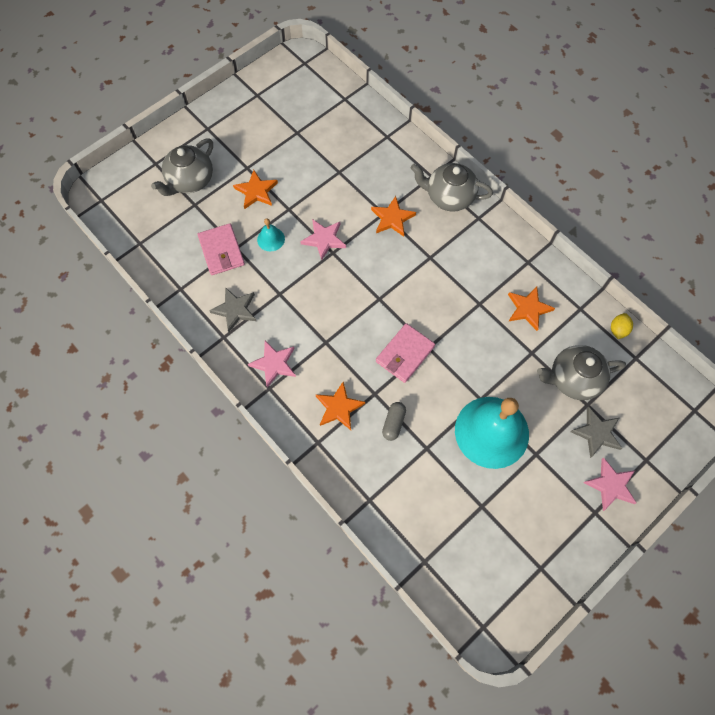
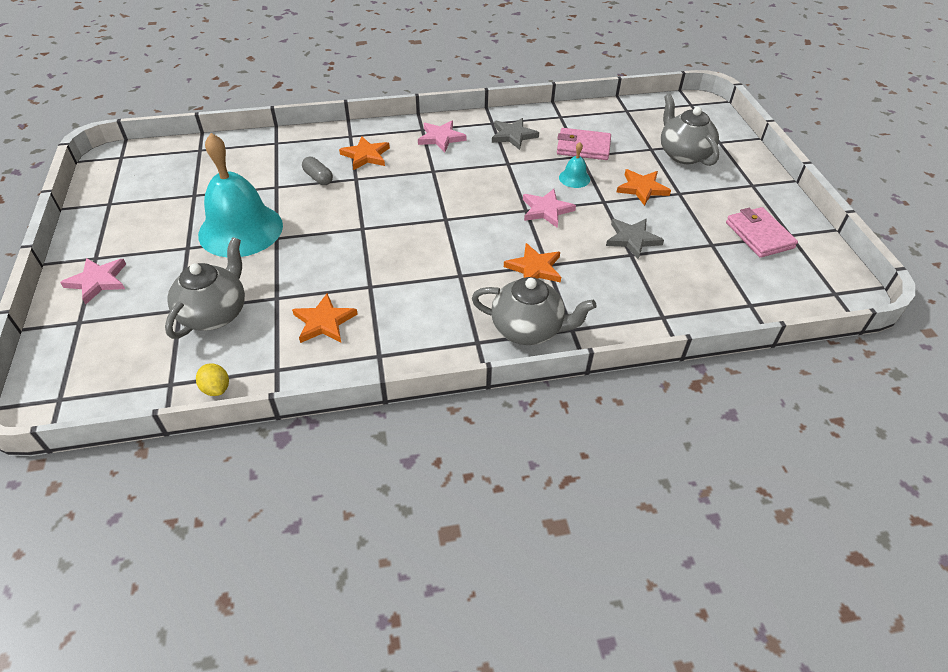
camera: 120 degrees right, 20 degrees down
pink wallet [376,323,435,383] -> pink wallet moved to [726,207,798,258]
grey teapot [411,163,493,212] -> grey teapot turned 60 degrees clockwise [472,277,597,345]
grey star [570,407,622,458] -> grey star moved to [606,218,664,259]

